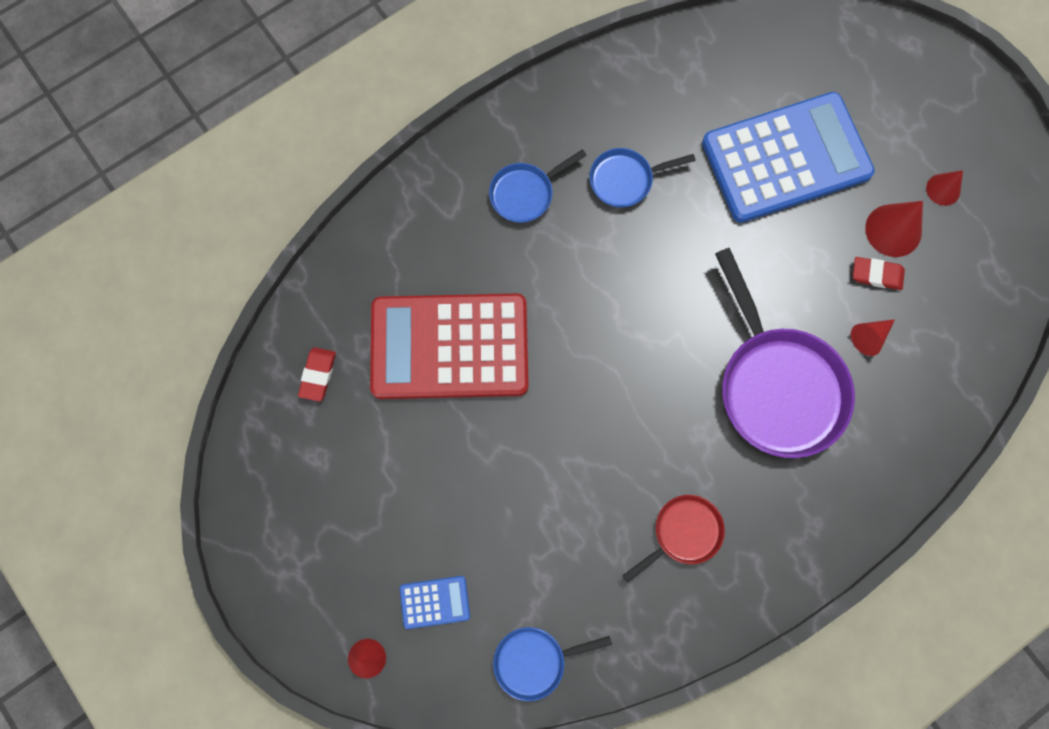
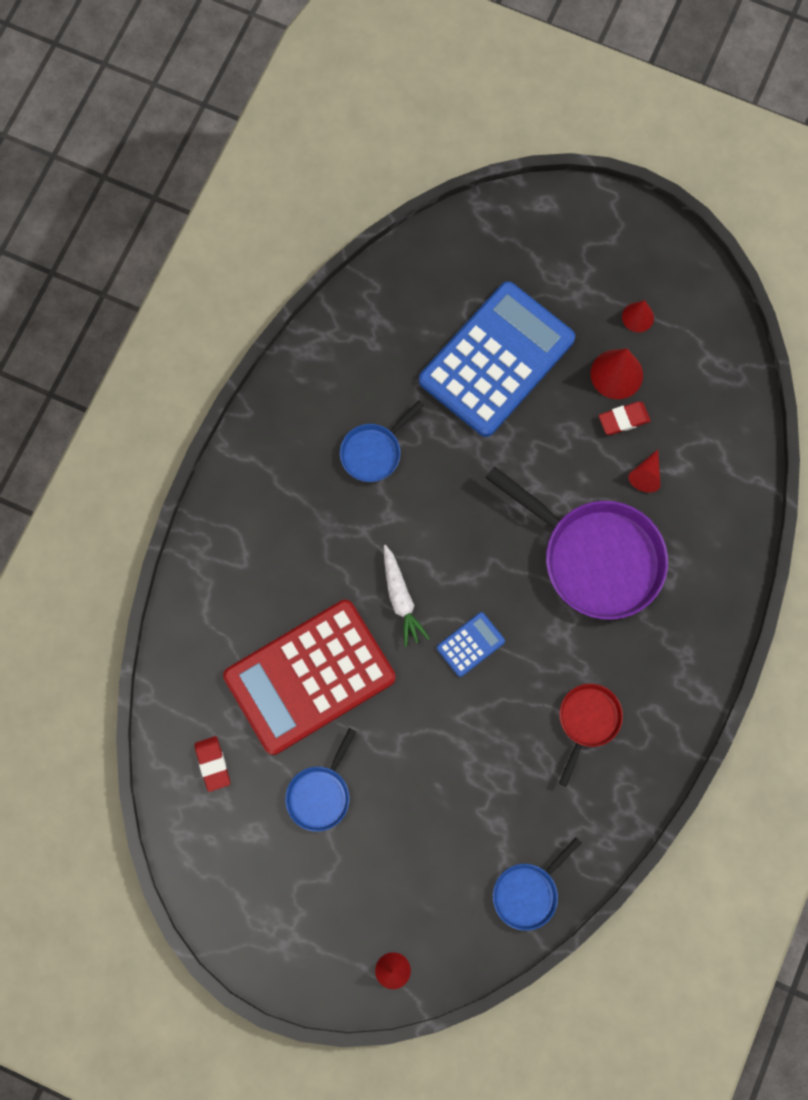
camera: 30 degrees left, 0 degrees up
blue calculator [400,576,470,629] -> blue calculator moved to [437,612,505,677]
blue pan [489,149,587,223] -> blue pan moved to [285,728,356,832]
none -> white carrot [384,545,430,647]

